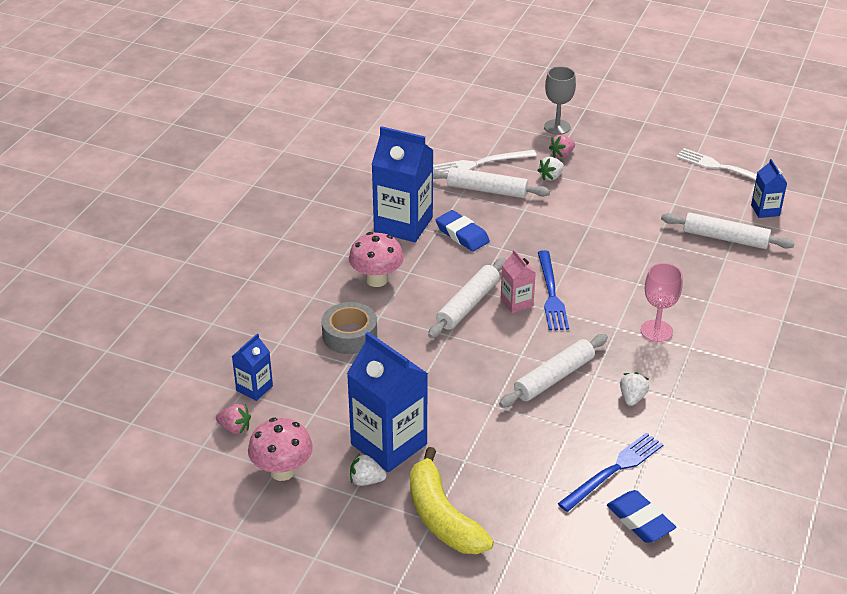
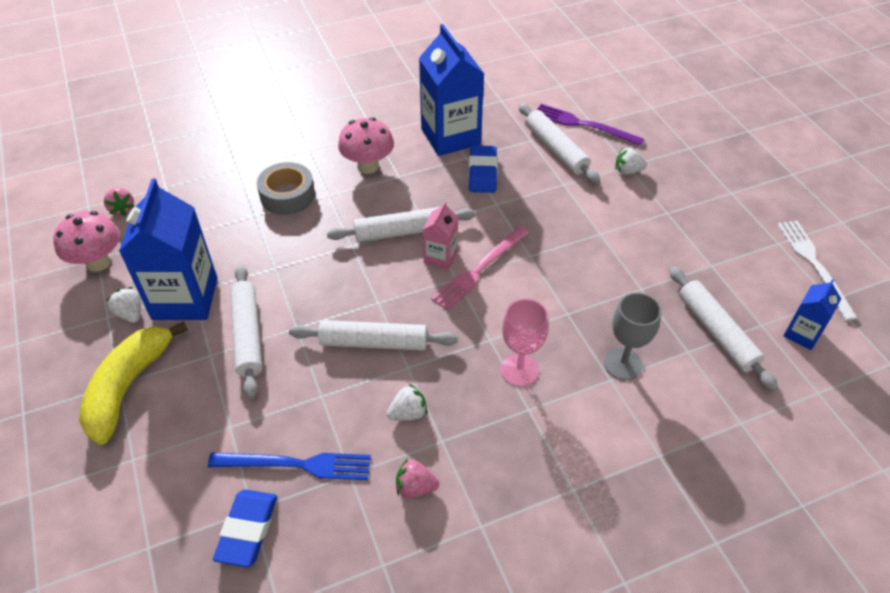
camera: 45 degrees right, 10 degrees up
blue carton [232,333,273,401] -> none
white fork [433,150,537,173] -> purple fork [537,104,644,146]
blue fork [538,250,569,330] -> pink fork [431,226,529,311]
grey goblet [544,67,576,135] -> grey goblet moved to [604,293,661,380]
pink strawberry [549,135,575,158] -> pink strawberry moved to [396,458,440,498]
none -> white rolling pin [230,265,263,399]

